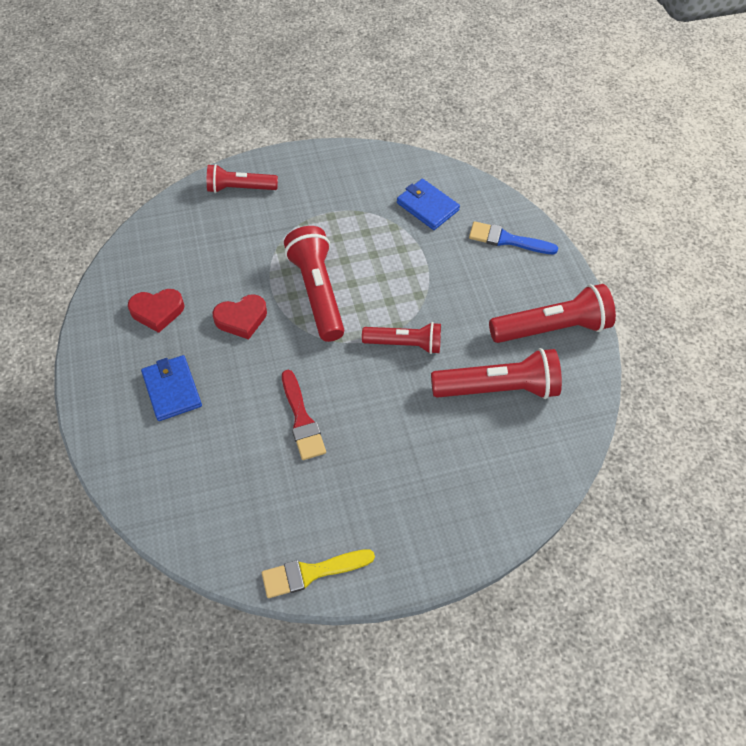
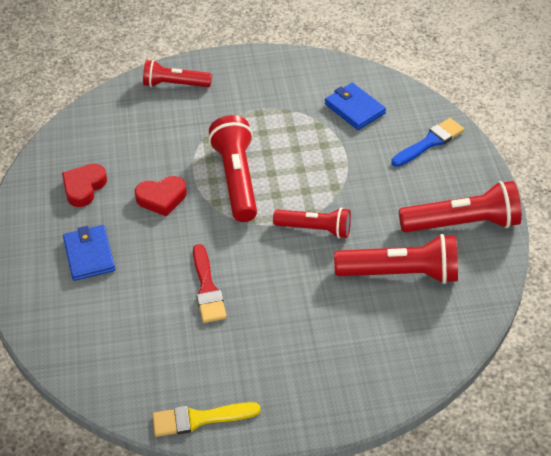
camera: 10 degrees right, 10 degrees down
red heart [128,289,185,333] -> red heart turned 120 degrees clockwise [62,164,107,207]
blue brush [469,221,558,254] -> blue brush turned 120 degrees clockwise [391,118,464,167]

